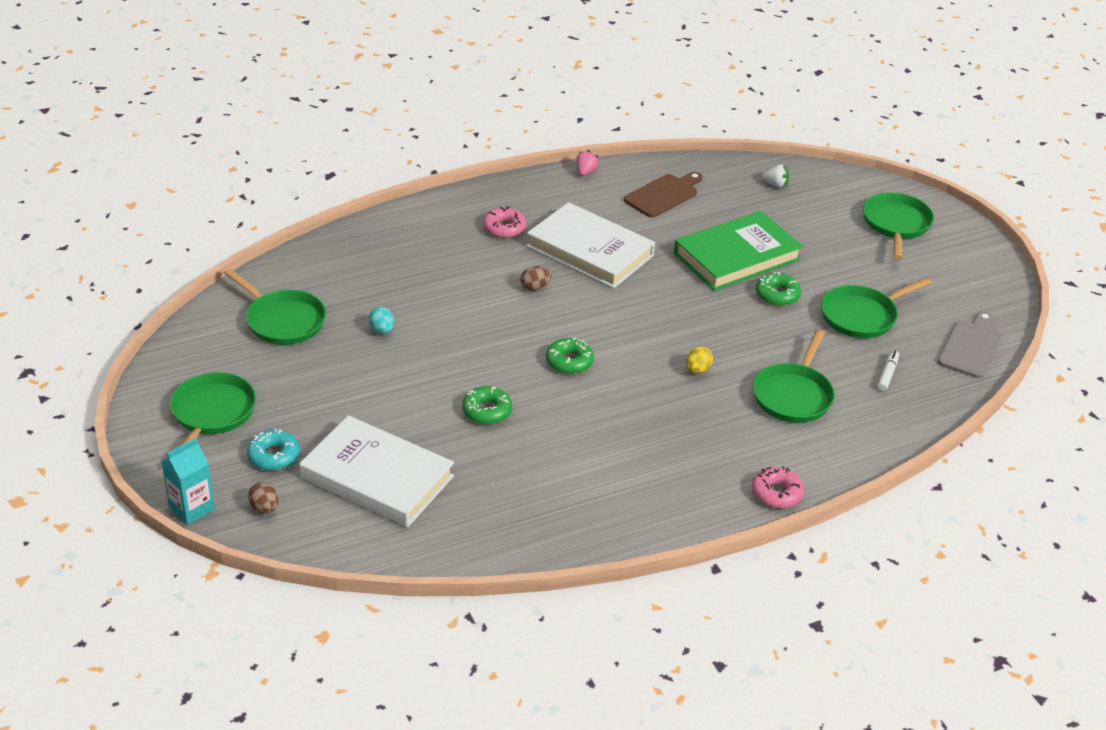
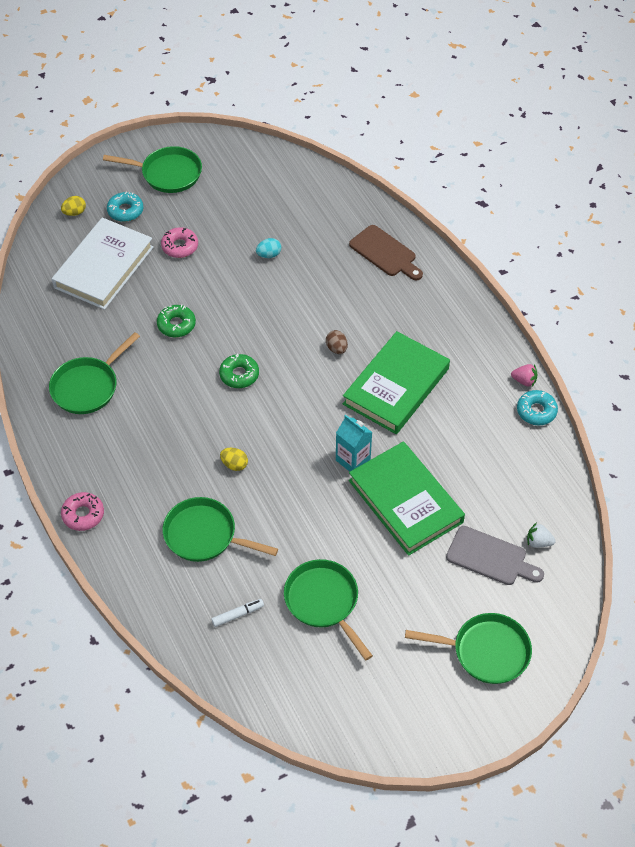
camera: 90 degrees right, 15 degrees up
turquoise carton [161,438,215,525] -> turquoise carton moved to [336,415,373,472]
green pan [223,268,326,345] -> green pan moved to [49,332,140,414]
brown egg [248,482,278,514] -> yellow egg [61,196,86,216]
pink donut [483,206,526,238] -> pink donut moved to [161,227,198,258]
white book [527,202,655,288] -> green book [343,331,450,434]
brown cutting board [624,172,703,218] -> brown cutting board moved to [349,225,423,280]
green donut [756,272,801,306] -> none
white strawberry [762,165,789,188] -> white strawberry turned 90 degrees clockwise [527,522,556,548]
white marker [877,350,899,391] -> white marker turned 45 degrees counterclockwise [211,599,264,627]
grey cutting board [938,311,1002,378] -> grey cutting board moved to [446,526,544,585]
none -> turquoise donut [517,390,558,425]

